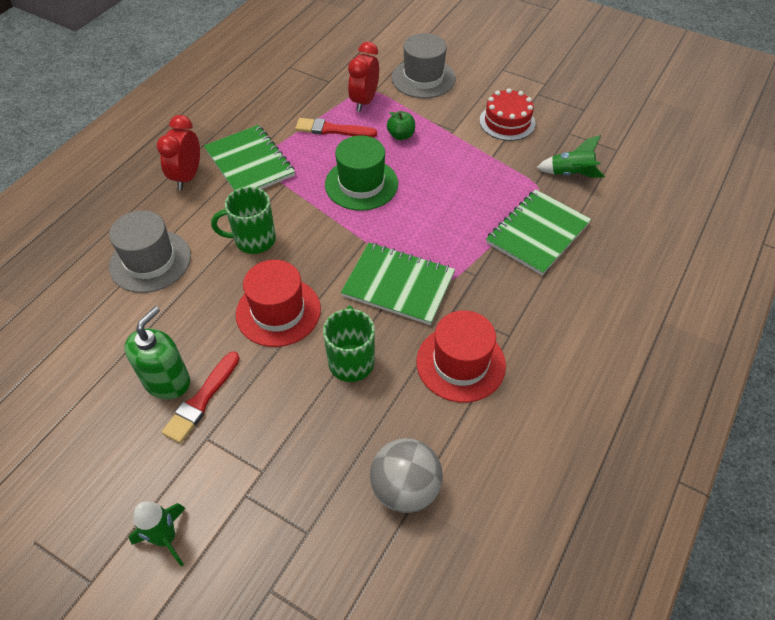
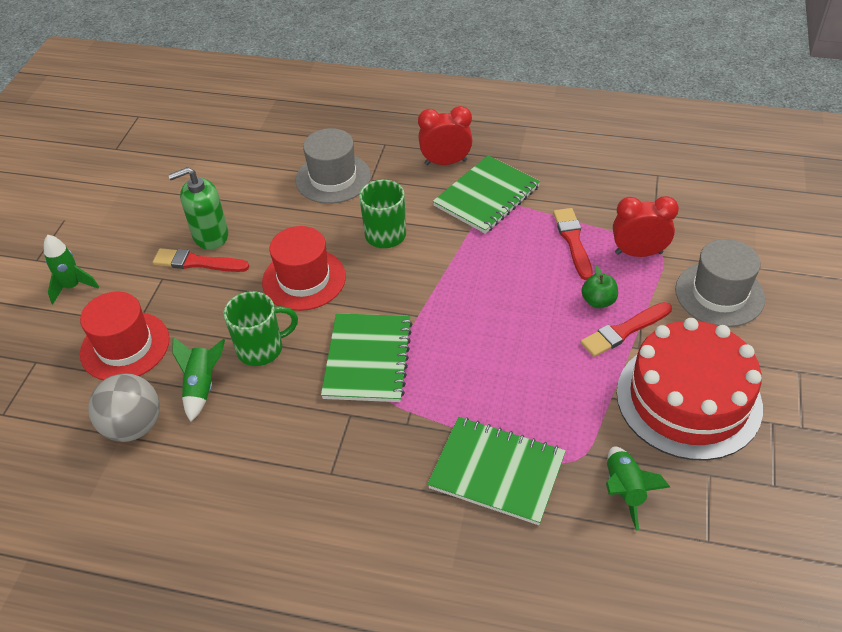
camera: 75 degrees right, 5 degrees down
green soap dispenser [124,306,190,399] -> green soap dispenser turned 150 degrees clockwise [168,167,228,250]
green hat [325,135,398,211] -> none
red hat [416,310,506,402] -> red hat moved to [80,292,169,380]
red cake [480,88,536,141] -> red cake [617,318,763,461], size x1.82
none -> green rocket [172,337,225,422]
none -> red brush [580,302,672,357]

